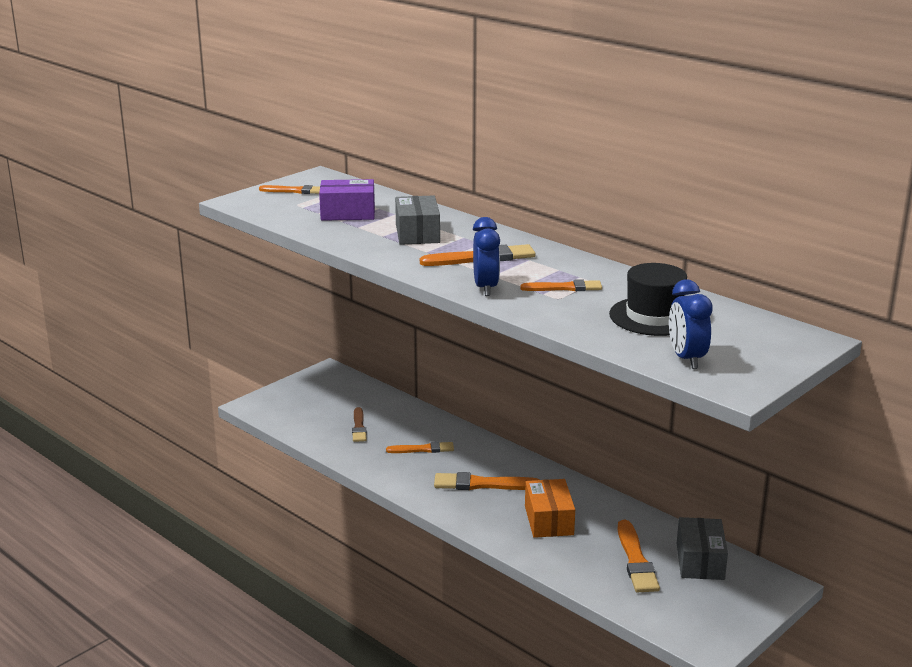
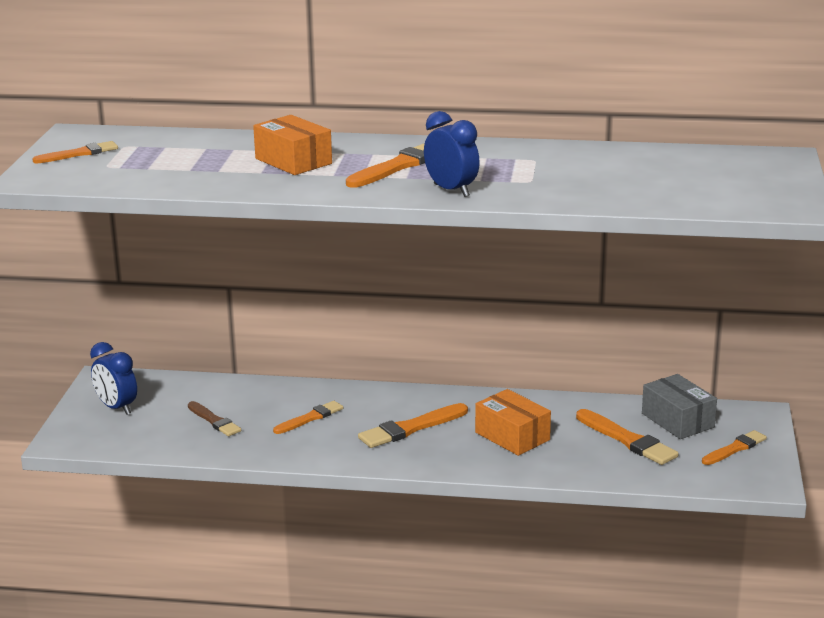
camera: 35 degrees left, 0 degrees up
purple box [319,179,375,221] -> none
grey box [395,195,440,245] -> orange box [253,115,332,175]
orange brush [520,280,602,291] -> orange brush moved to [702,430,767,465]
black hat [609,263,687,336] -> none
blue clock [669,279,713,369] -> blue clock moved to [90,342,137,415]

